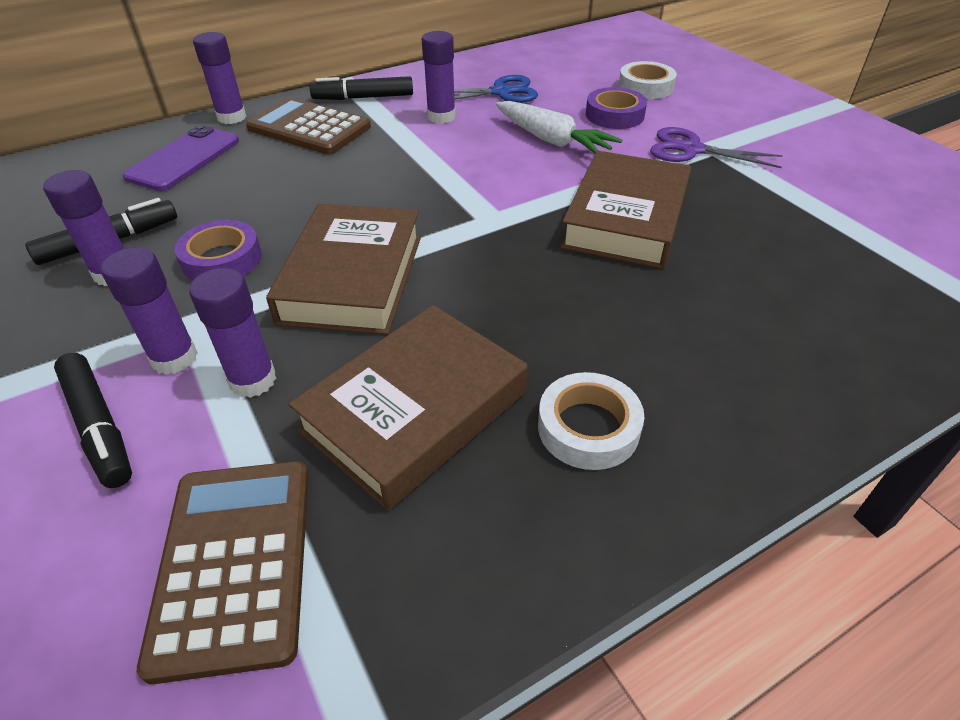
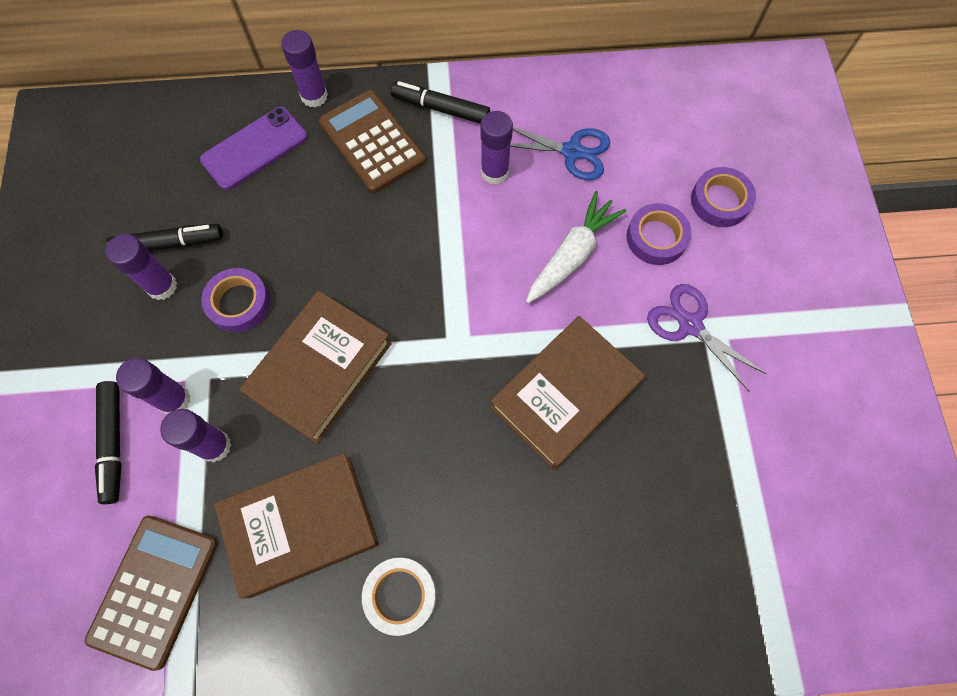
camera: 25 degrees right, 25 degrees up
white carrot [496,101,622,153] -> white carrot turned 120 degrees counterclockwise [526,191,627,303]
white tape [618,61,677,99] -> purple tape [691,167,756,227]

